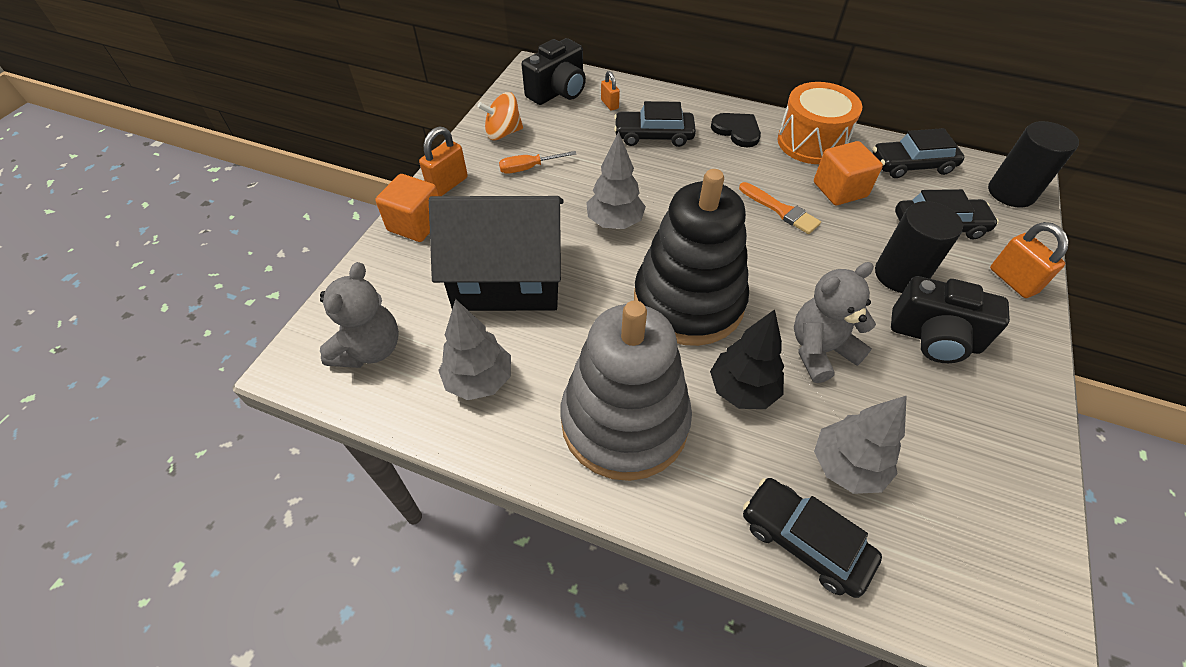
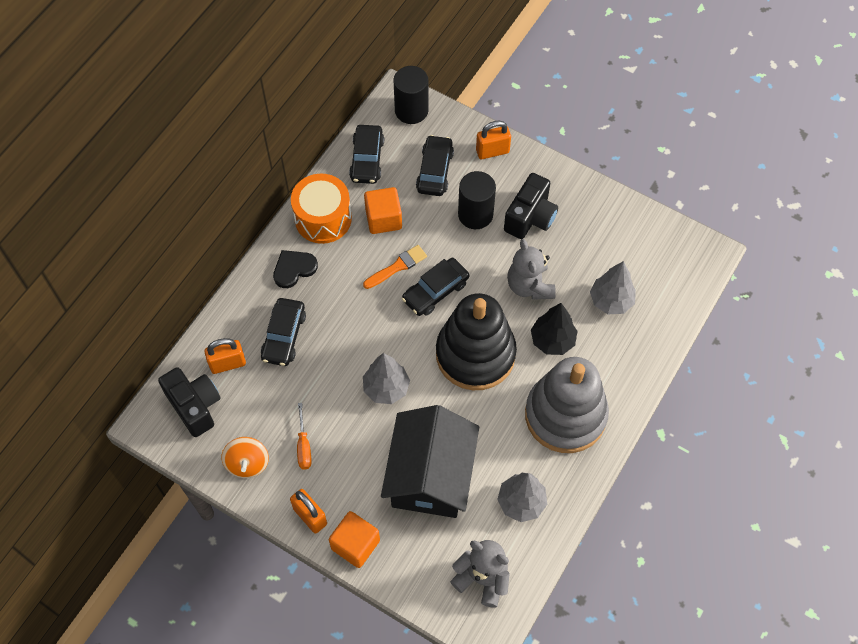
camera: 80 degrees left, 10 degrees up
orange padlock [601,71,620,111] -> orange padlock [205,338,246,374], size x1.65
black car [743,478,882,598] -> black car moved to [402,258,469,316]

